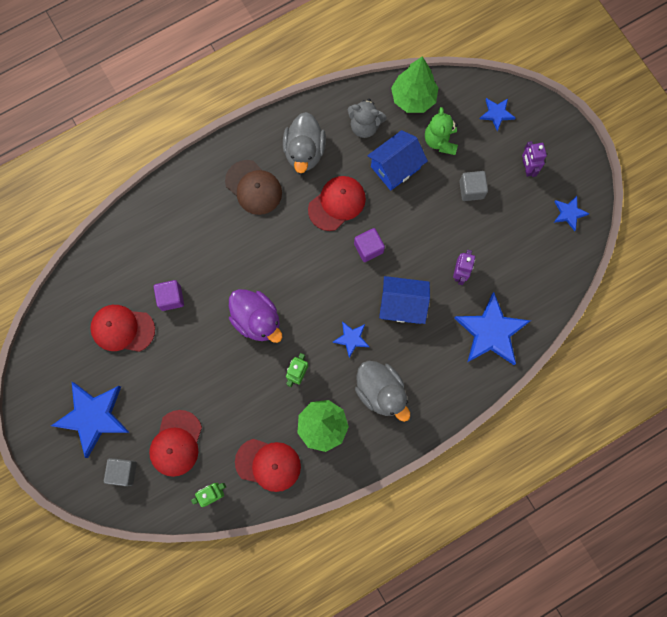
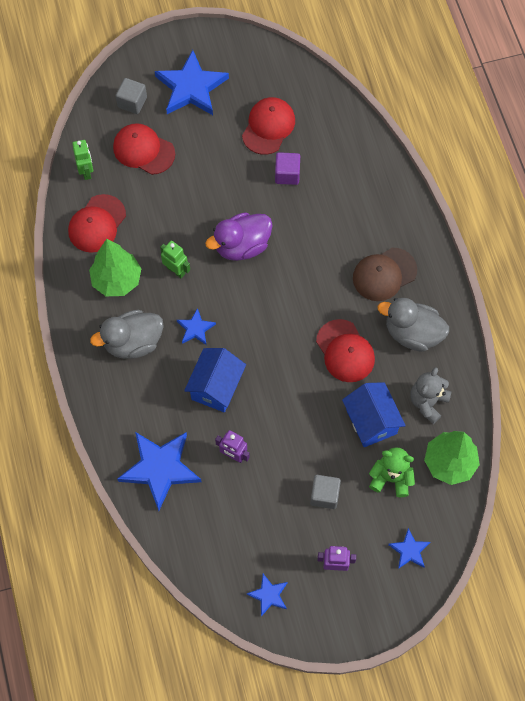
camera: 105 degrees right, 10 degrees down
purple cube [354,228,385,262] -> none

